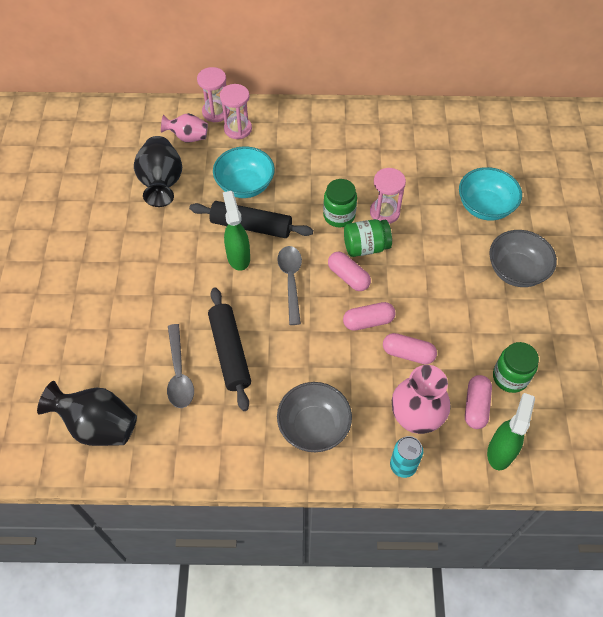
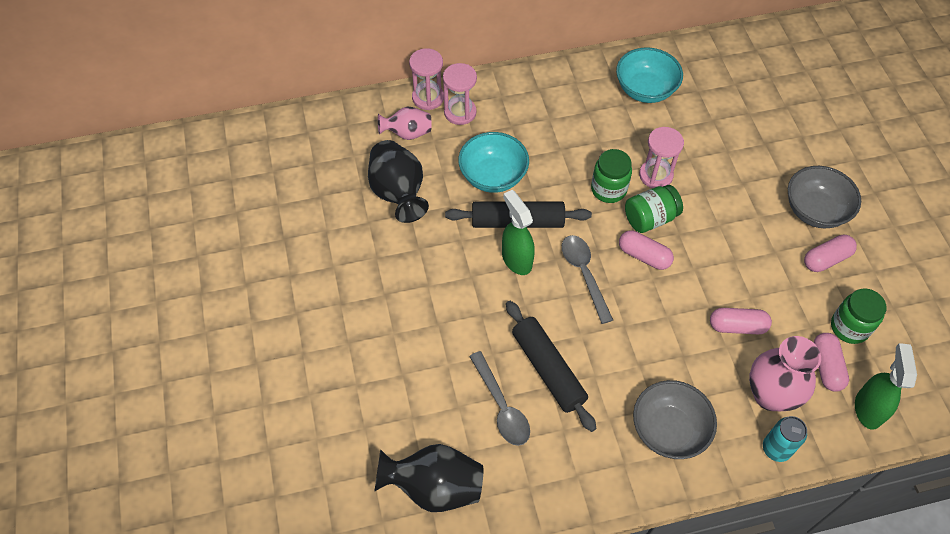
camera: 15 degrees left, 0 degrees up
pink capsule [343,302,396,331] -> pink capsule moved to [804,235,857,272]
turquoise bowl [459,167,522,221] -> turquoise bowl moved to [616,47,683,103]

